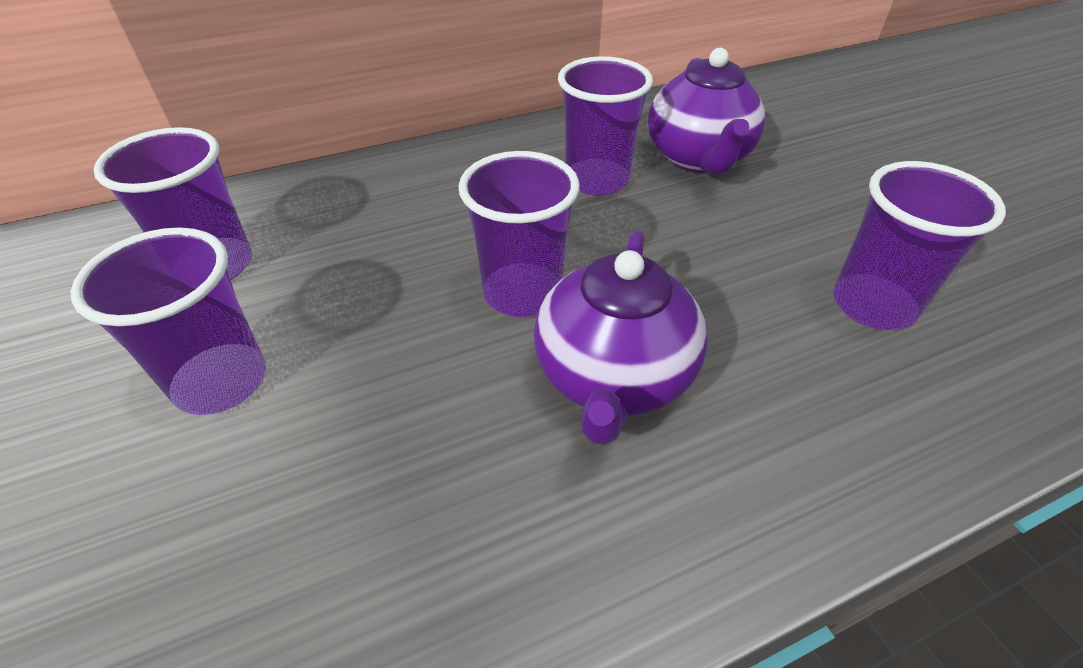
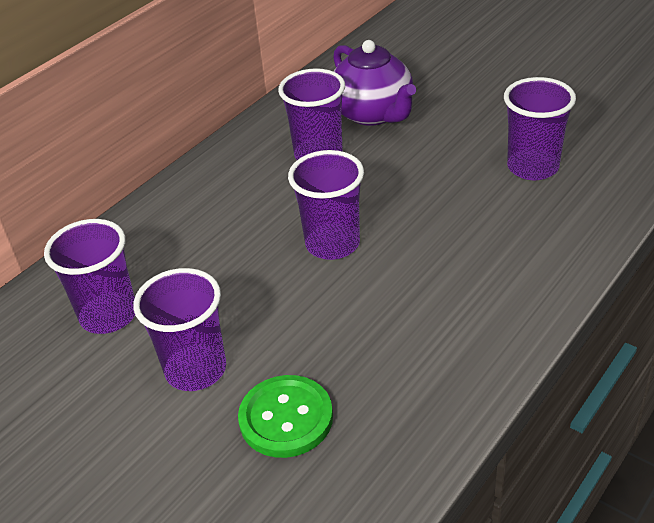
camera: 25 degrees left, 5 degrees down
purple teapot [534,230,708,445] -> none
none -> green button [238,375,333,458]

